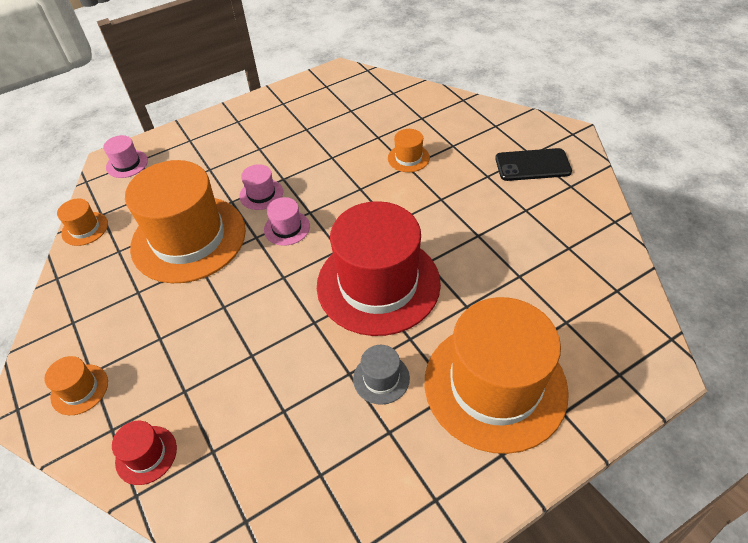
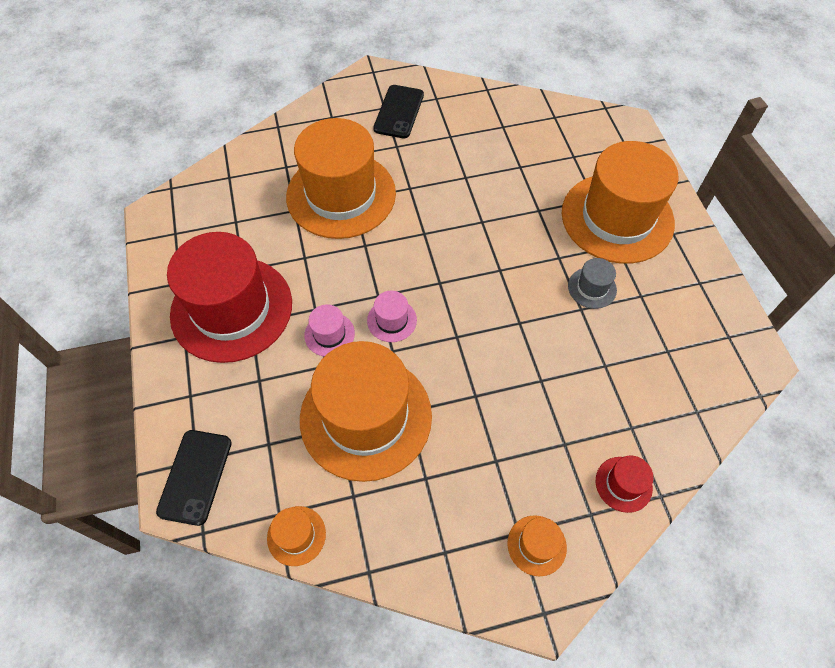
camera: 75 degrees left, 10 degrees up
pink hat [103,135,148,178] -> black phone [156,430,232,526]
red hat [317,201,441,336] -> red hat moved to [167,232,292,363]
orange hat [388,129,430,172] -> orange hat [286,118,396,239], size x2.45

